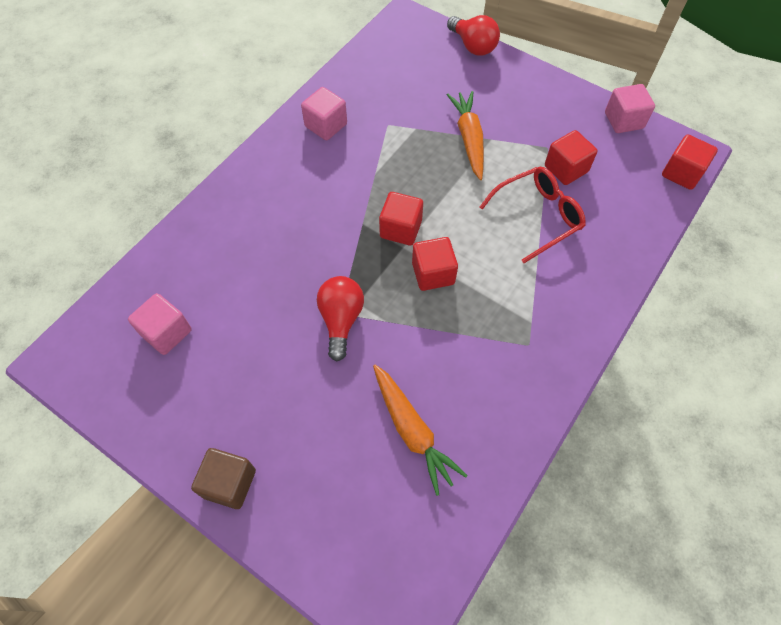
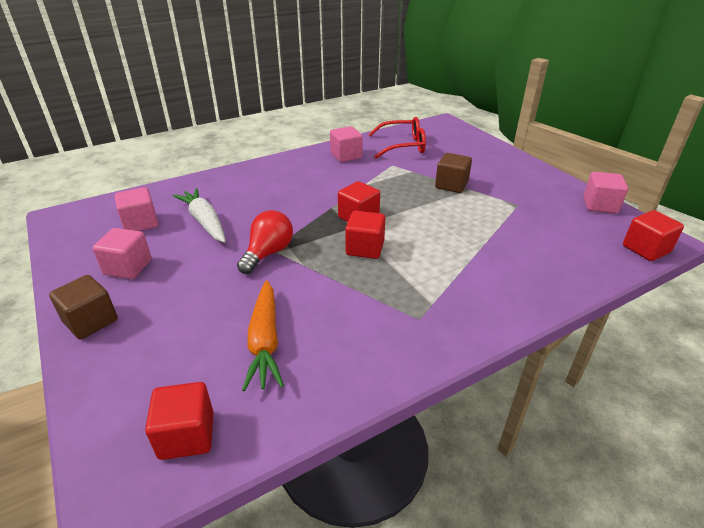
camera: 25 degrees right, 25 degrees down
red light bulb [447,15,500,56] -> none
orange carrot [447,91,484,180] -> brown cube [435,153,472,193]
red glasses [480,167,586,263] -> red glasses moved to [368,117,426,158]
red cube [545,130,597,185] -> red cube moved to [145,382,213,460]
none -> pink cube [93,228,152,279]
none -> white carrot [173,188,226,243]

